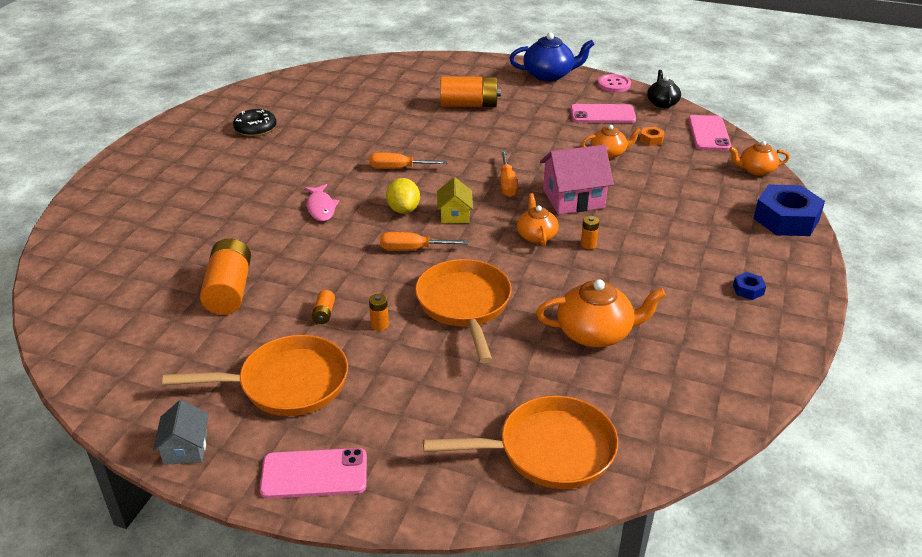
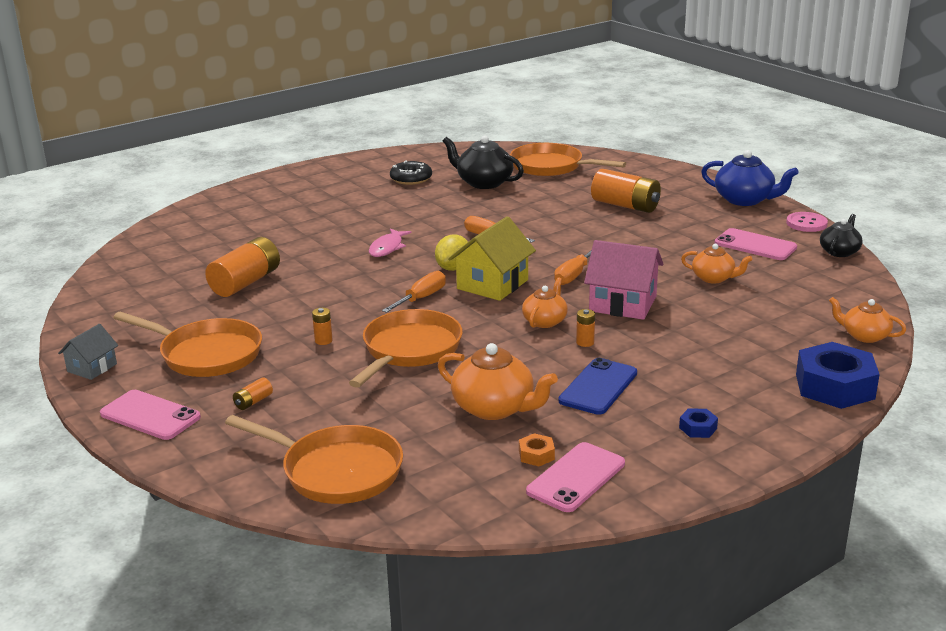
camera: 35 degrees right, 10 degrees down
orange battery [312,290,335,324] -> orange battery moved to [233,377,273,410]
orange screwdriver [380,232,469,250] -> orange screwdriver turned 90 degrees clockwise [382,271,446,313]
yellow house [437,177,473,223] -> yellow house [448,216,536,301], size x1.73
orange nut [640,127,665,146] -> orange nut moved to [519,433,555,466]
pink phone [688,115,732,151] -> pink phone moved to [526,442,625,512]
none -> black teapot [443,135,524,189]
none -> orange pan [510,143,626,177]
none -> blue phone [558,358,637,415]

